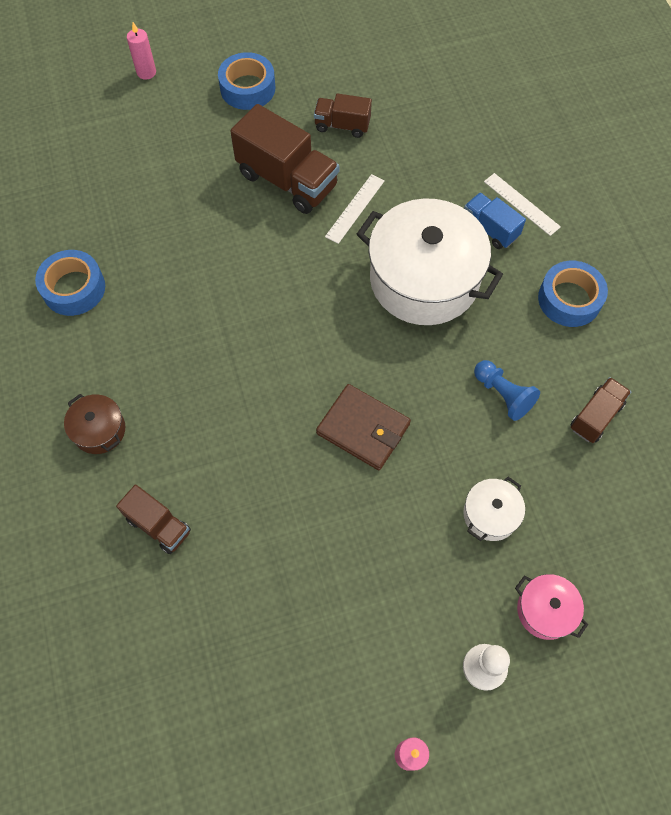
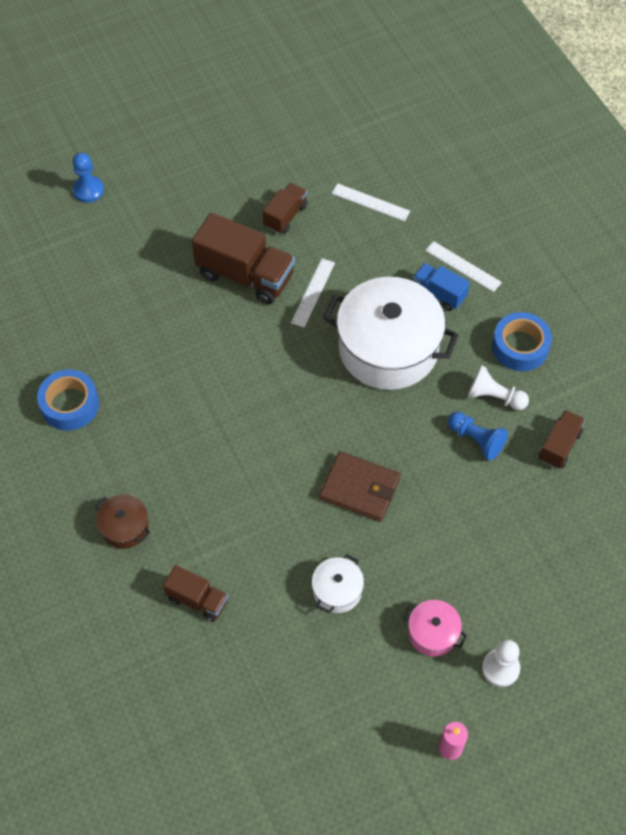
camera: 10 degrees left, 5 degrees down
pink candle [127,22,156,80] -> blue pawn [72,153,104,203]
blue tape [218,52,275,110] -> none
brown truck [314,93,372,138] -> brown truck turned 120 degrees clockwise [263,183,307,234]
white pot [463,477,525,541] -> white pot moved to [312,554,364,613]
pink pot [515,574,588,640] -> pink pot moved to [403,600,467,657]
none -> white ruler [332,183,410,221]
none -> white pawn [468,365,529,410]

